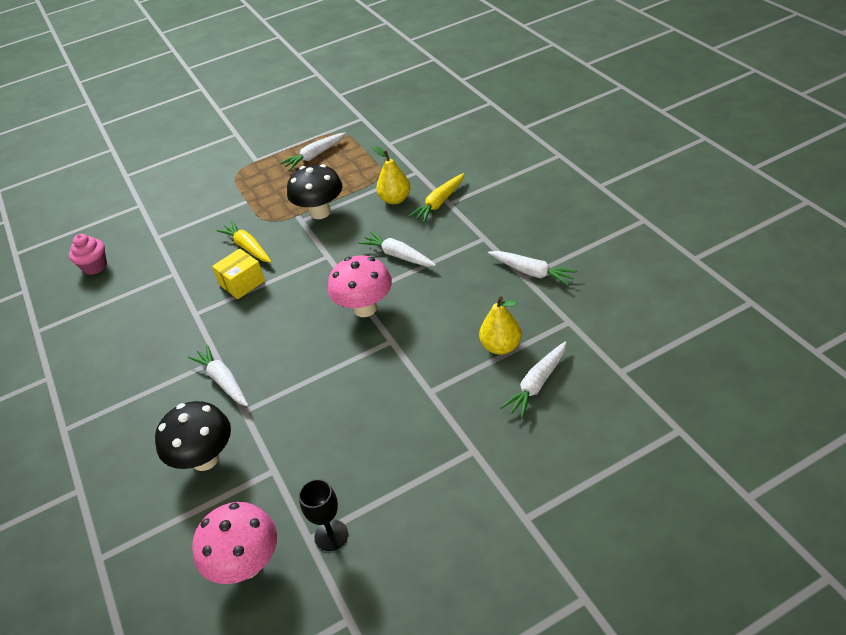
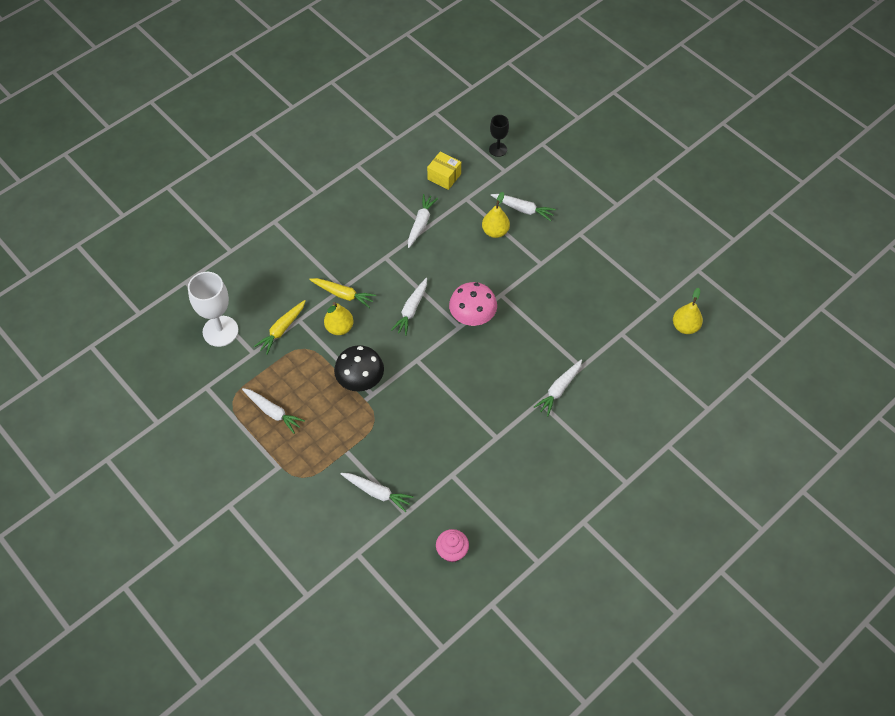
camera: 110 degrees left, 15 degrees up
black mushroom [155,401,231,471] -> none
pink mushroom [192,502,277,584] -> yellow pear [673,288,703,334]
yellow box [212,248,265,299] -> yellow box moved to [427,151,461,190]
yellow carrot [216,221,272,263] -> yellow carrot moved to [254,300,305,355]
black goblet [299,479,348,551] -> black goblet moved to [489,115,509,157]
none -> white goblet [188,272,238,347]
none -> white carrot [341,473,414,512]

